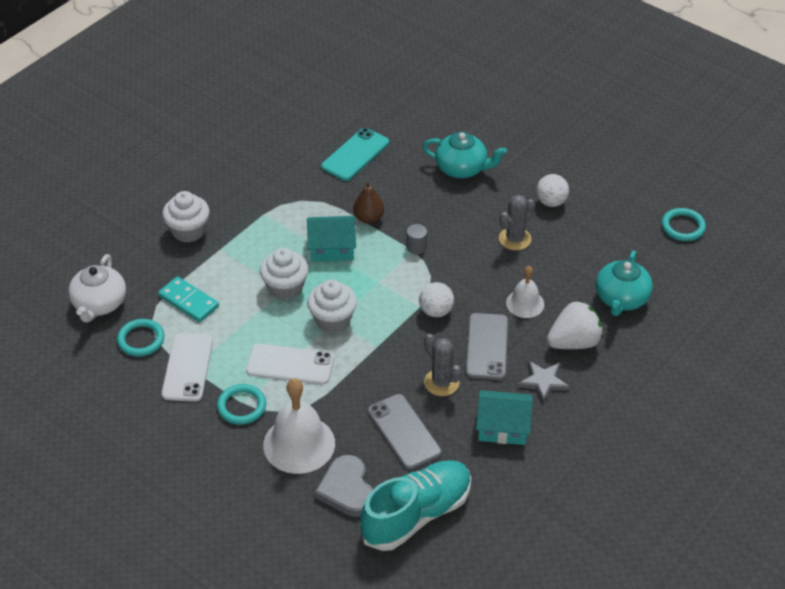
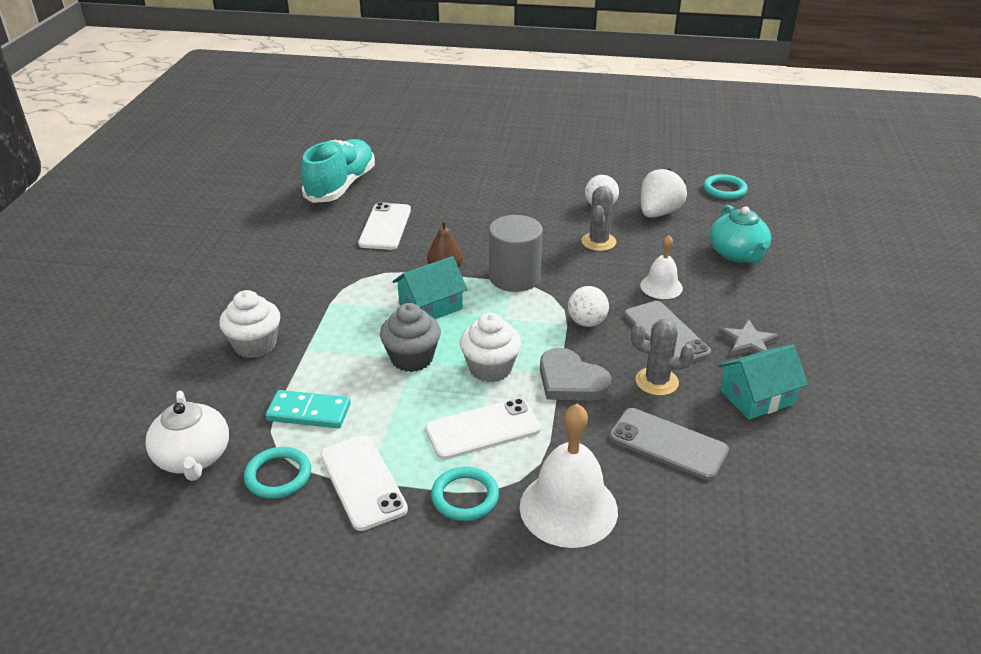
camera: 30 degrees left, 10 degrees down
white cupcake [260,248,309,300] -> grey cupcake [380,303,441,372]
grey heart [315,455,373,517] -> grey heart moved to [540,348,611,401]
turquoise phone [321,128,389,181] -> white phone [358,202,411,250]
turquoise shoe [360,460,471,551] -> turquoise shoe moved to [301,139,375,203]
grey cylinder [406,224,427,254] -> grey cylinder [489,215,543,292], size x2.24
turquoise teapot [422,132,507,178] -> none
white strawberry [547,300,603,349] -> white strawberry moved to [641,168,687,218]

